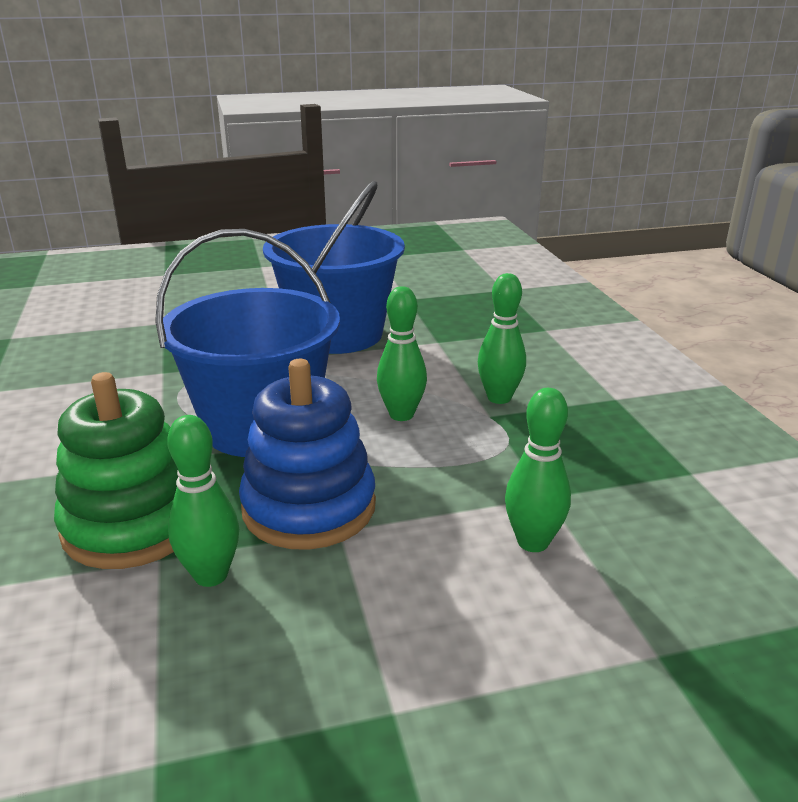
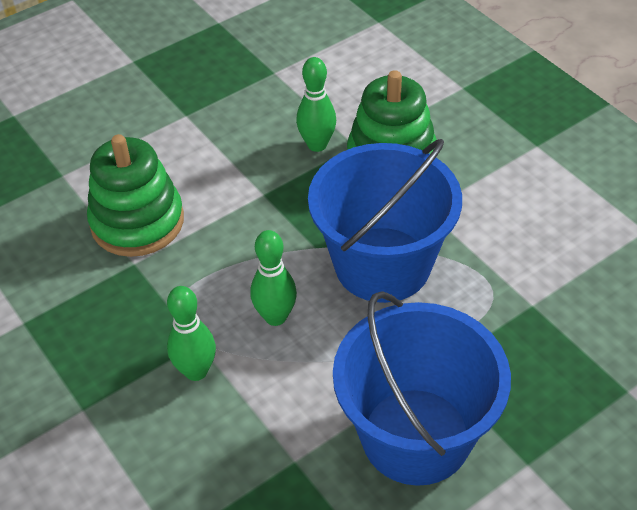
camera: 160 degrees right, 20 degrees up
blue stacking toy [239,359,376,550] -> none
green bowling pin [505,388,571,552] -> green stacking toy [87,134,184,257]

